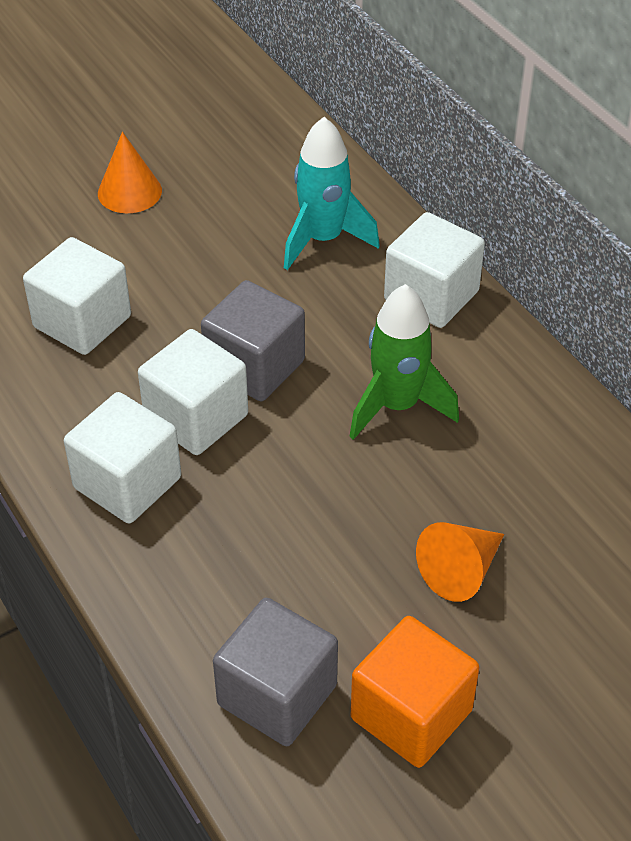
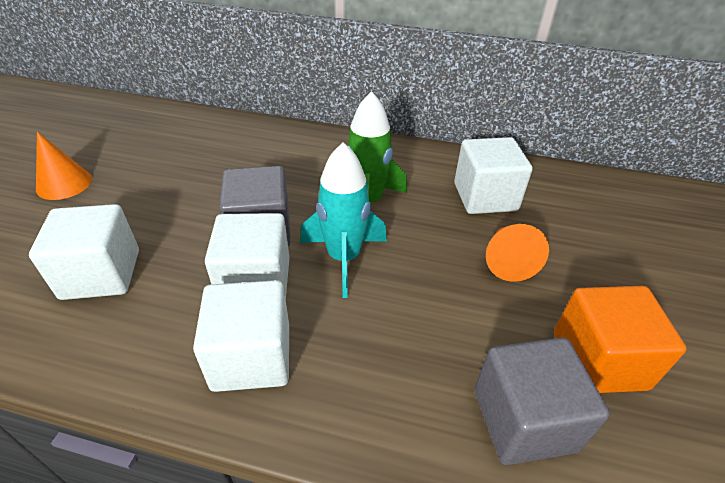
camera: 45 degrees left, 5 degrees down
turquoise rocket [284,117,380,270] -> turquoise rocket moved to [300,142,387,298]
white cube [384,212,485,328] -> white cube moved to [454,137,533,214]

